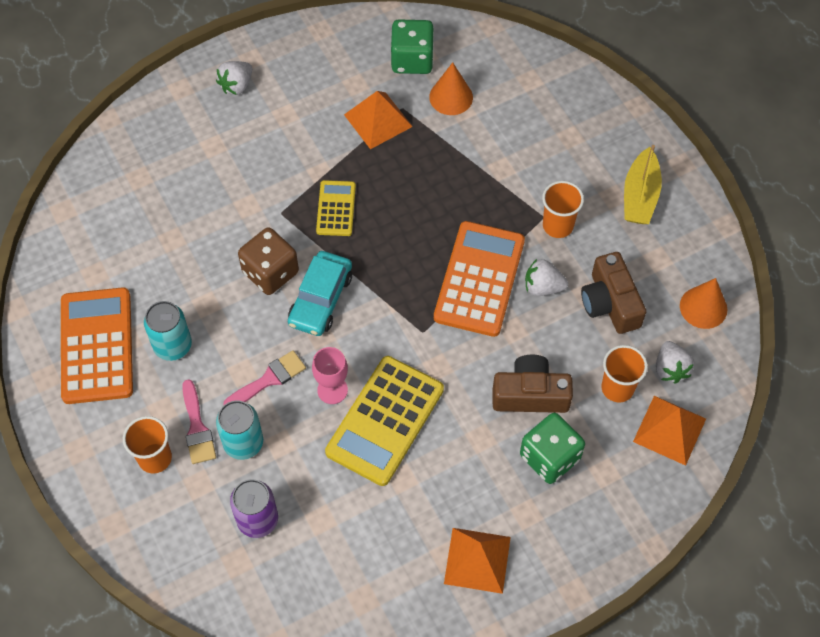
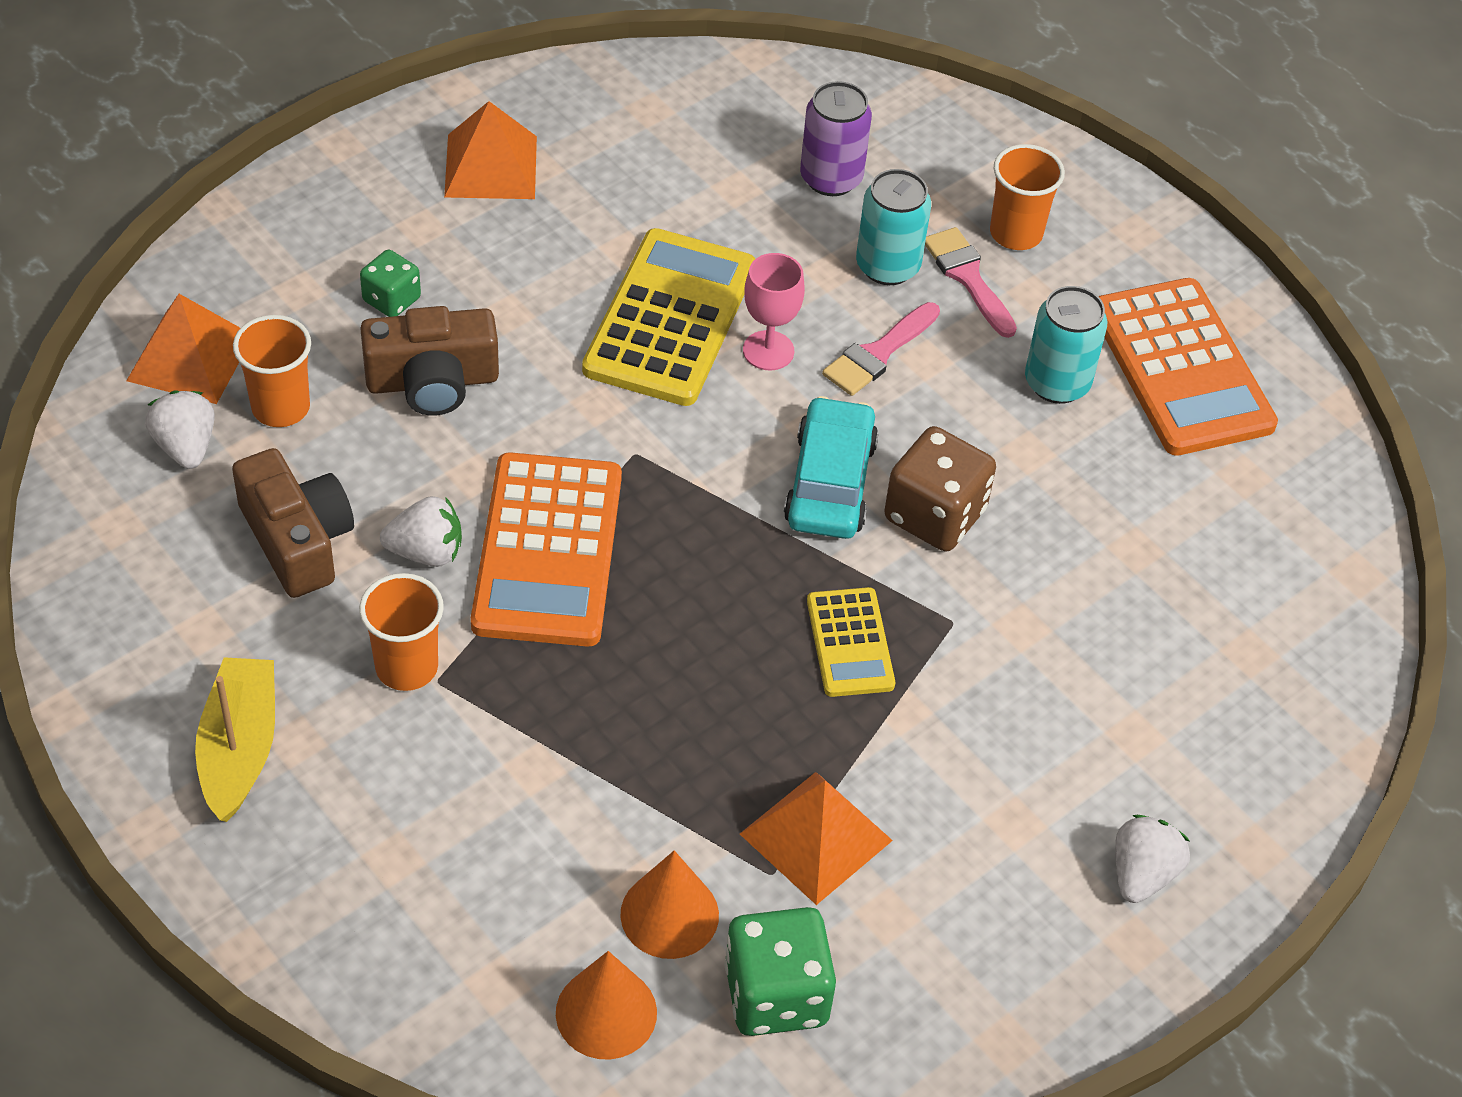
camera: 165 degrees right, 10 degrees down
green dice [520,413,585,484] -> green dice [360,250,421,317], size x0.58
orange cone [680,278,727,329] -> orange cone moved to [556,951,657,1060]

